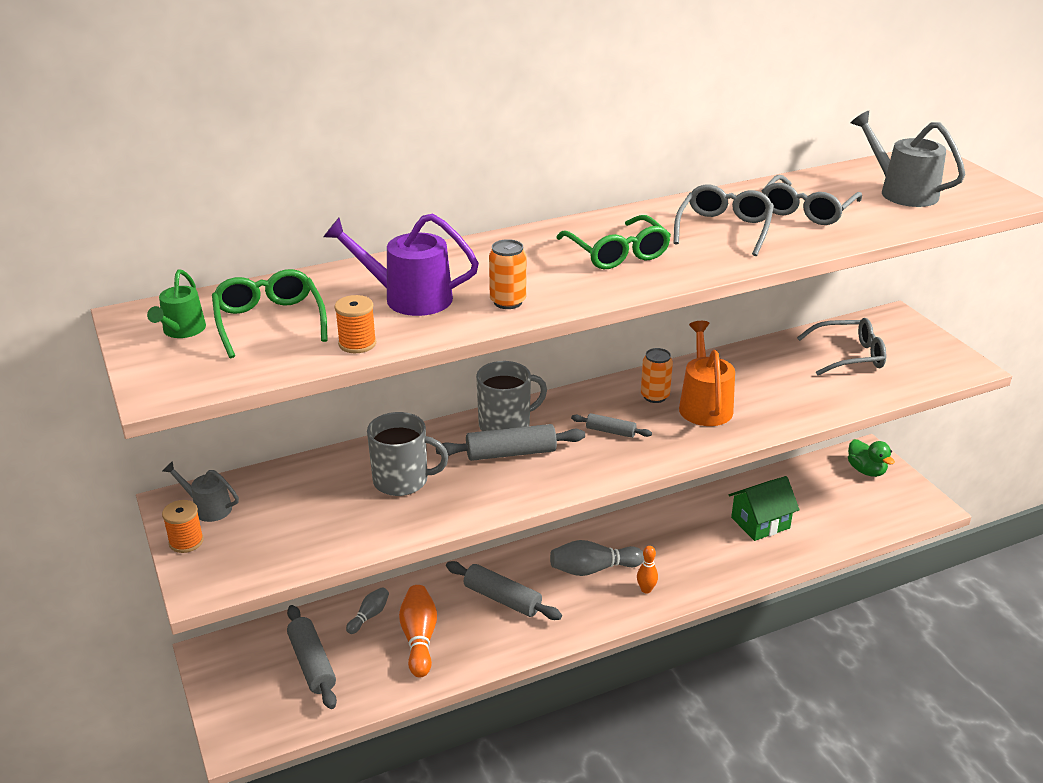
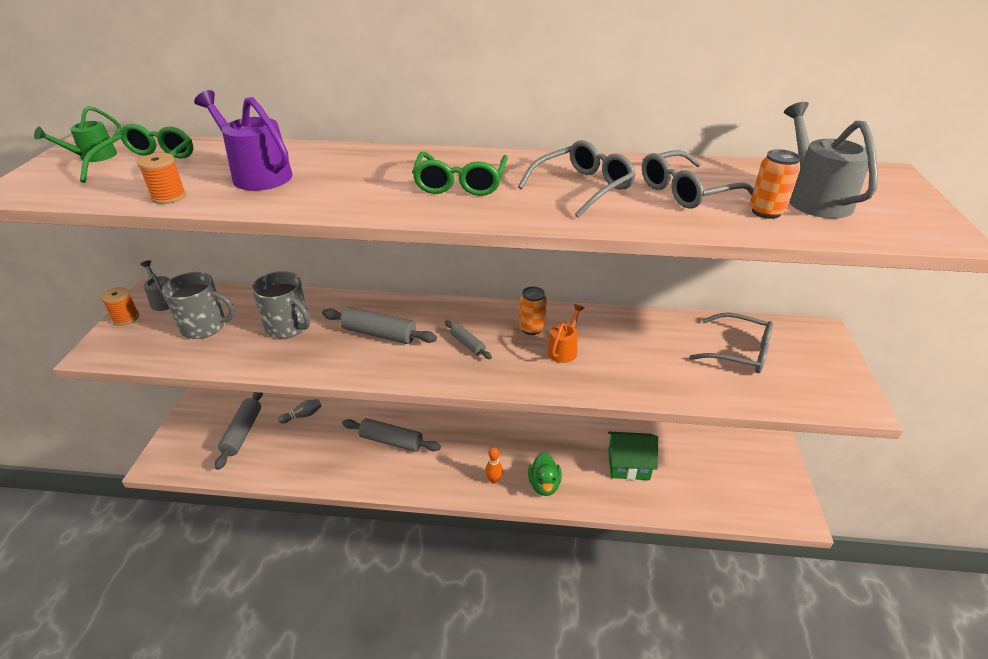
camera: 30 degrees right, 5 degrees up
orange bowling pin [399,585,437,678] -> none
grey rolling pin [446,561,562,620] -> grey rolling pin turned 45 degrees counterclockwise [342,418,441,452]
grey mug [476,361,547,431] -> grey mug moved to [162,272,235,339]
orange can [489,239,526,309] -> orange can moved to [750,149,801,219]
grey bowling pin [550,540,644,576] -> none
orange watering can [679,321,735,426] -> orange watering can [547,304,584,363], size x0.61
green duck [848,439,895,477] -> green duck moved to [528,452,562,496]

